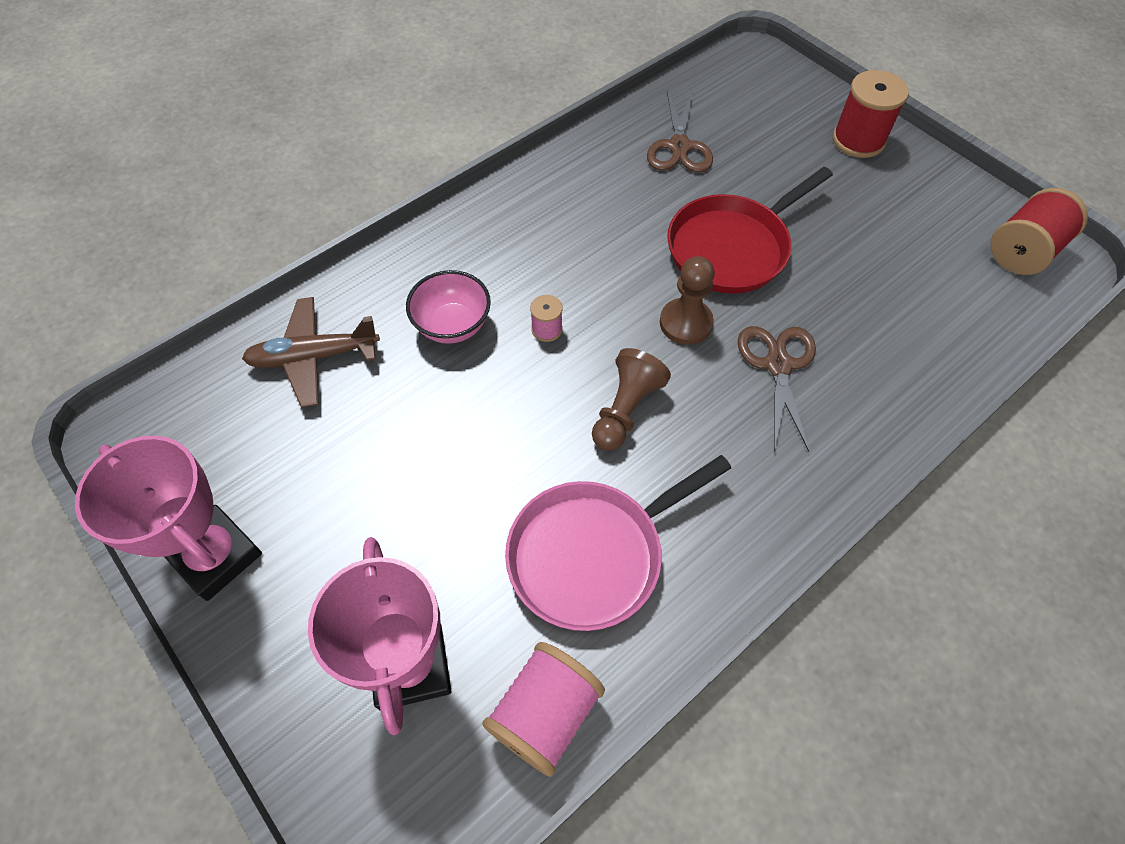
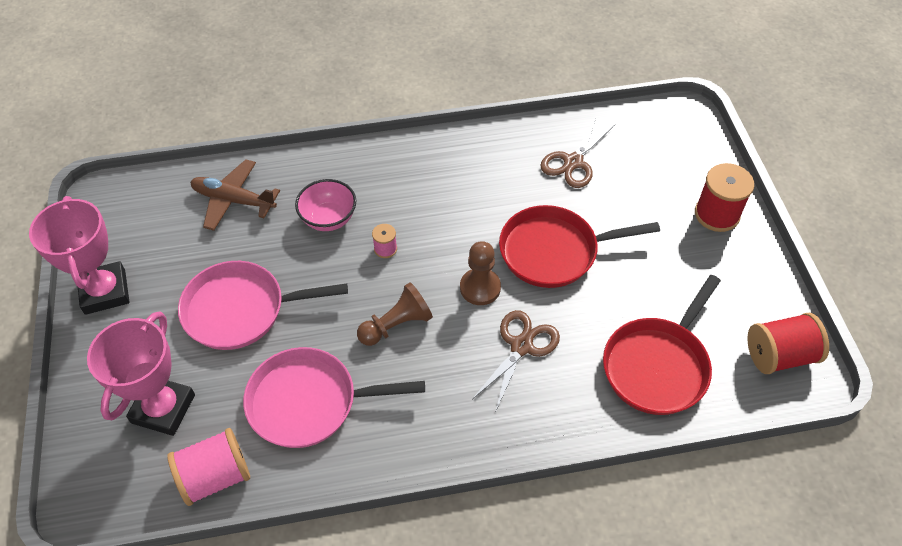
camera: 30 degrees right, 5 degrees down
none -> pink pan [178,261,348,350]
none -> red pan [603,275,721,415]

